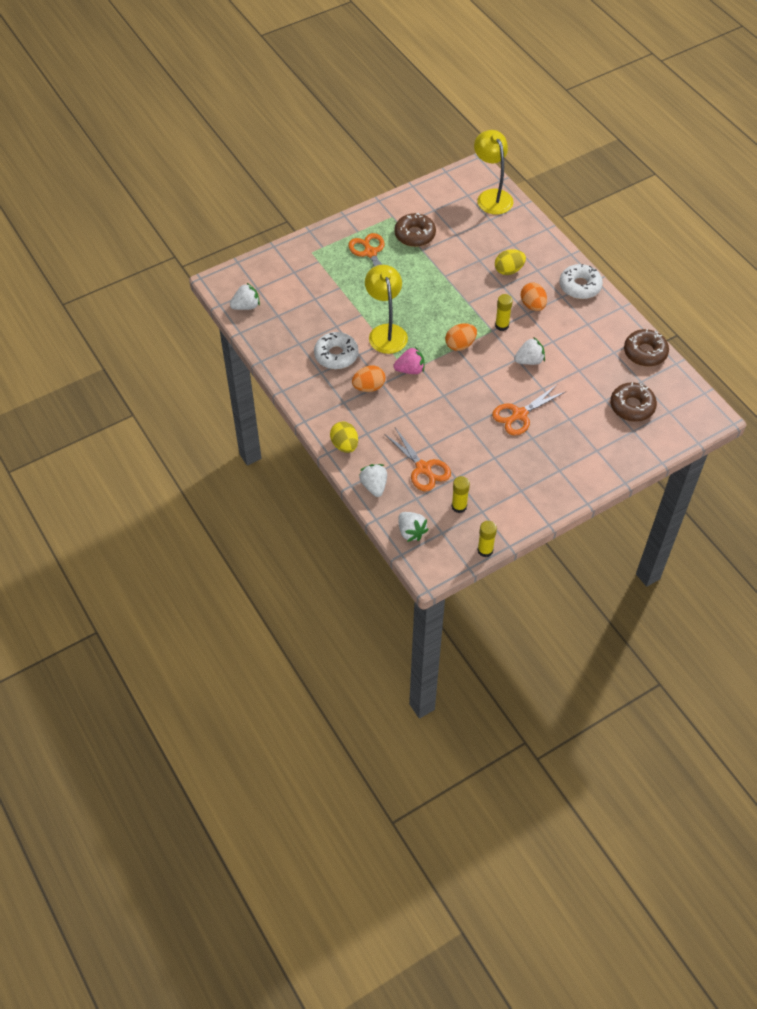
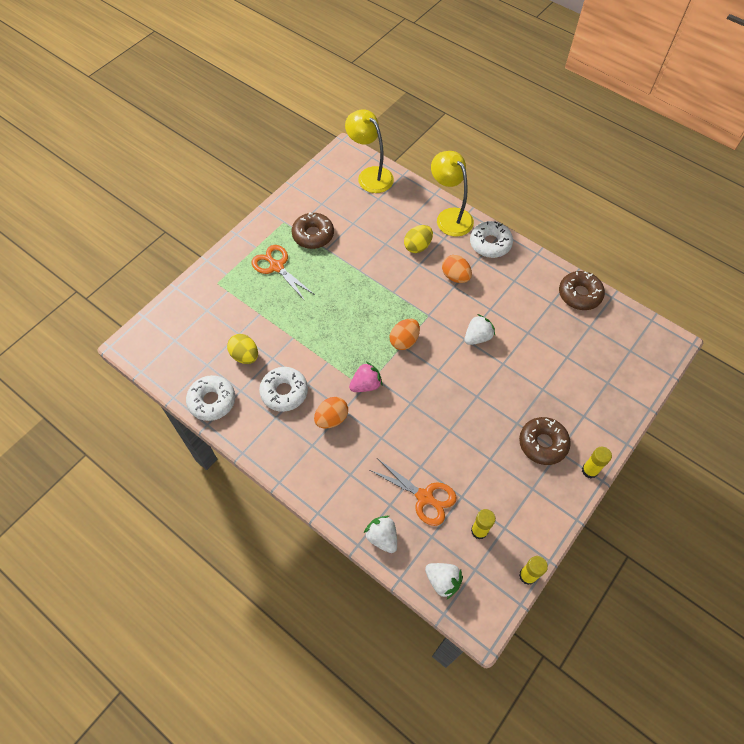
camera: 20 degrees left, 5 degrees up
white strawberry [230,283,260,310] -> none
yellow egg [330,422,358,453] -> yellow egg moved to [227,334,258,364]
yellow lamp [365,265,408,354] -> yellow lamp moved to [431,151,474,237]
orange scissors [492,384,565,436] -> none
yellow glue stick [495,294,513,331] -> yellow glue stick moved to [582,447,612,479]
brown donut [610,382,657,422] -> brown donut moved to [519,417,571,465]
none -> white donut [186,375,235,421]

